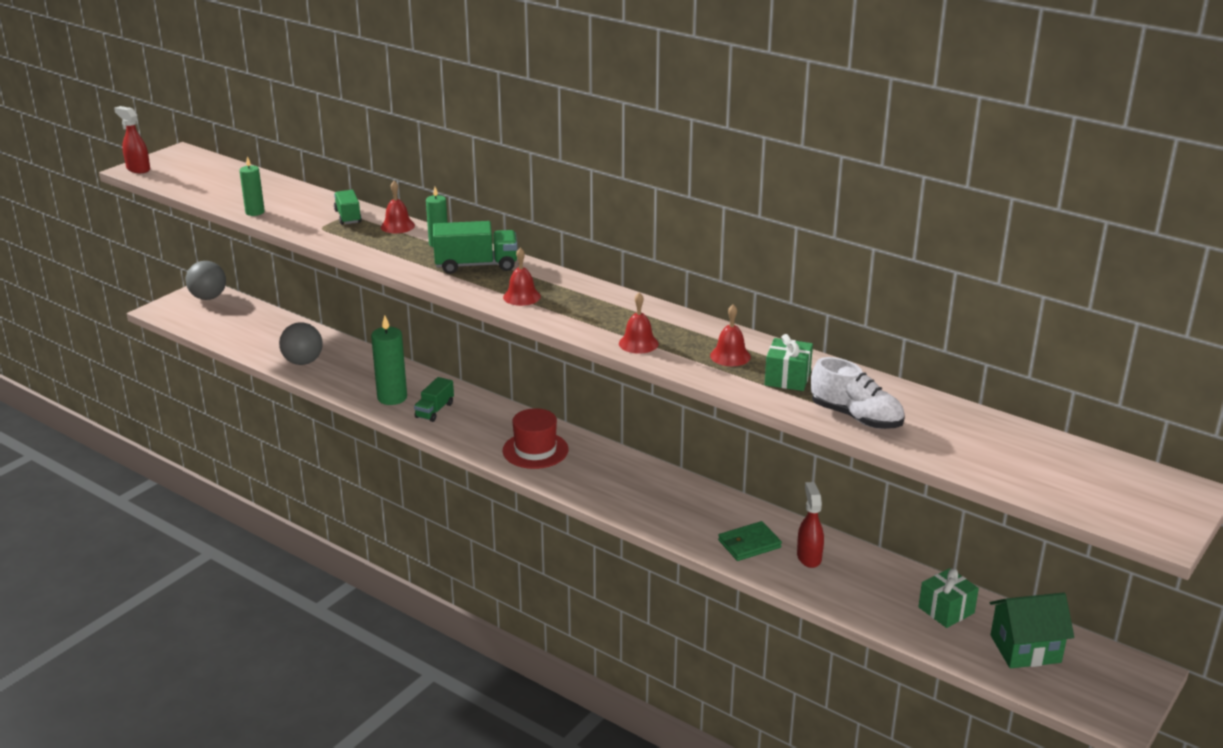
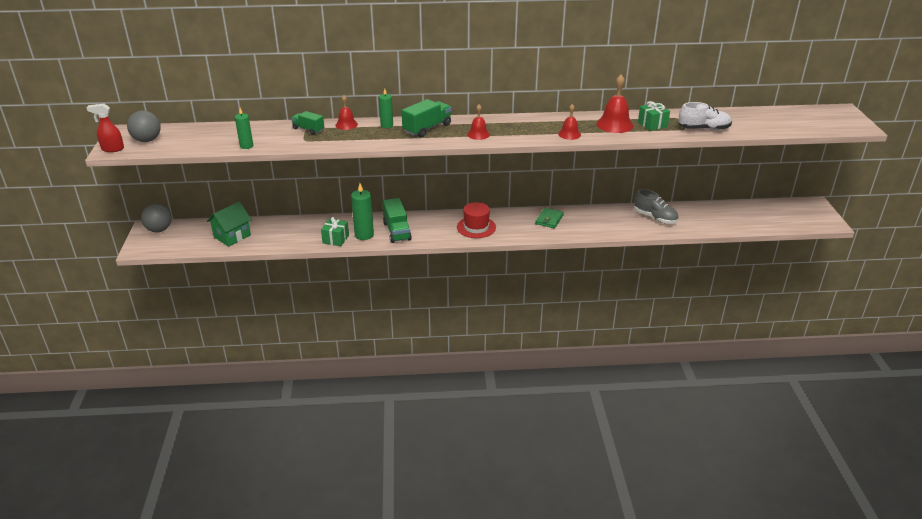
camera: 40 degrees left, 5 degrees up
grey ball [279,322,323,365] -> grey ball moved to [127,110,161,142]
green truck [414,377,454,422] -> green truck [382,198,412,243], size x1.57
red bell [710,305,751,366] -> red bell [596,75,634,133], size x1.65
green wallet [718,521,782,561] -> green wallet moved to [535,208,564,228]
red spray bottle [797,482,824,568] -> grey shoe [634,189,678,224]
green gift [918,568,979,628] -> green gift moved to [321,217,349,246]
green house [990,593,1074,668] -> green house moved to [207,202,252,246]

